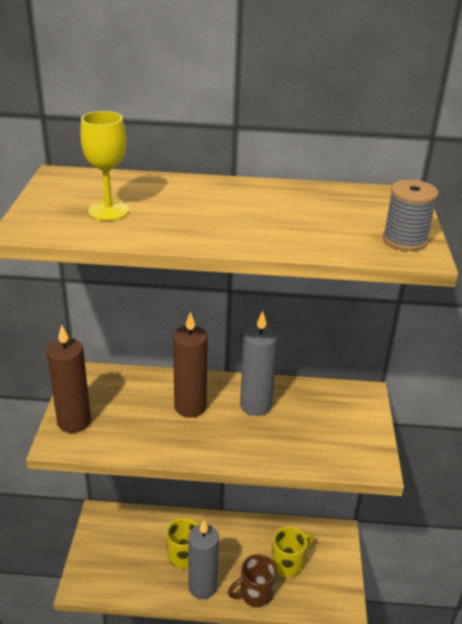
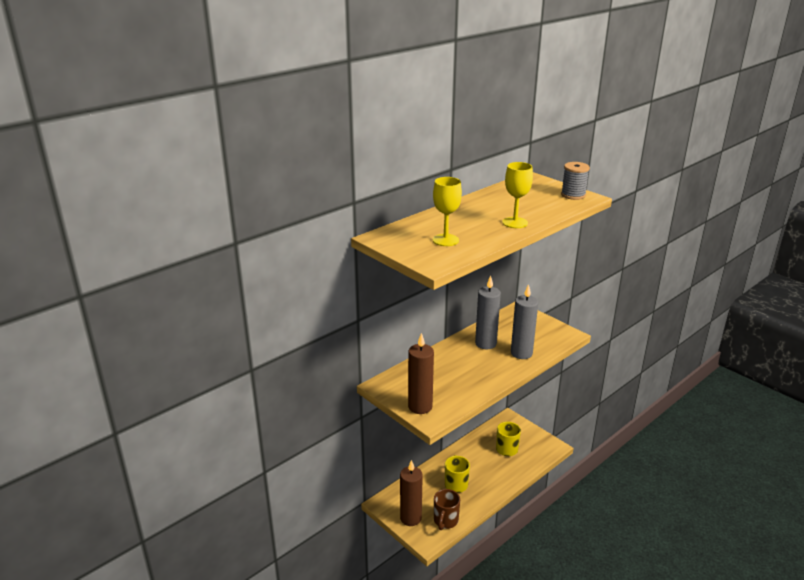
camera: 45 degrees left, 5 degrees down
brown candle [173,312,208,417] -> brown candle moved to [400,460,423,526]
grey candle [188,520,219,599] -> grey candle moved to [511,284,538,359]
brown mug [228,554,277,607] -> brown mug moved to [434,489,460,530]
none -> yellow goblet [502,162,533,228]

